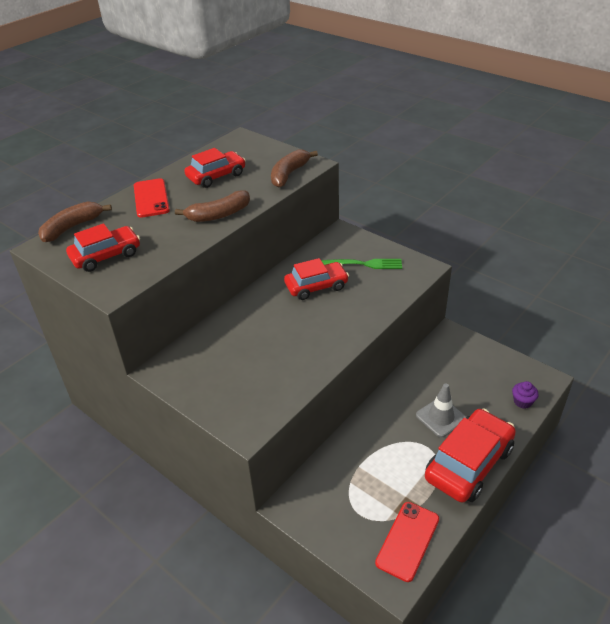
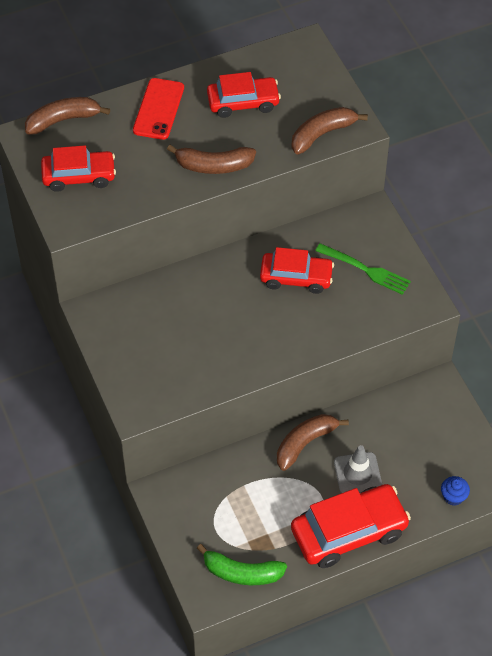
camera: 25 degrees right, 15 degrees up
red phone [375,502,439,582] -> green banana [197,544,287,585]
purple cupcake [512,381,539,409] -> blue cupcake [441,476,470,506]
none -> brown banana [277,414,349,471]

